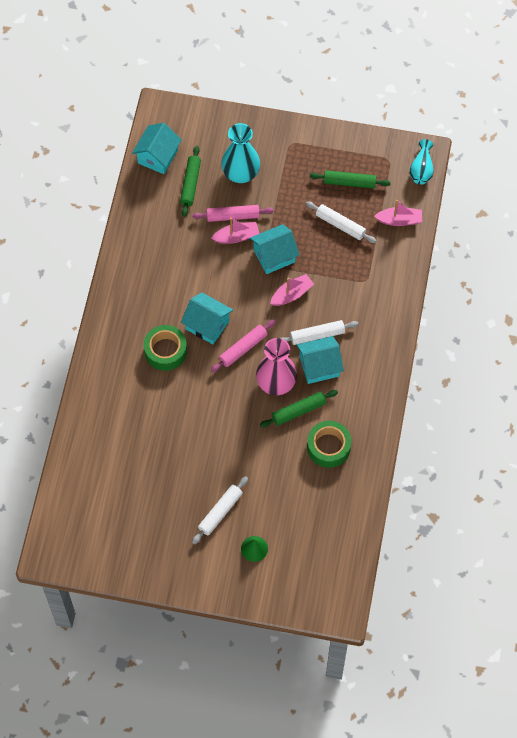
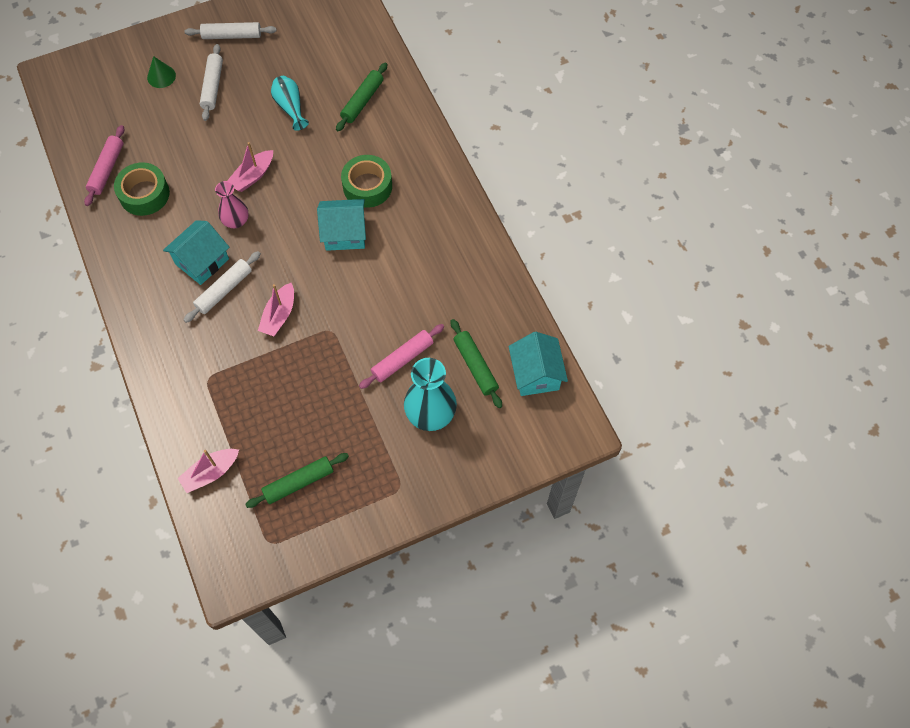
camera: 145 degrees right, 0 degrees up
pink boat [211,218,260,244] -> pink boat moved to [227,142,273,192]
pink rolling pin [211,320,276,373] -> pink rolling pin moved to [84,125,124,206]
turquoise house [250,224,299,274] -> none
pink vase [256,338,297,395] -> pink vase [215,181,249,228], size x0.62
green rolling pin [260,390,338,427] -> green rolling pin moved to [336,63,387,131]
white rolling pin [306,201,376,243] -> white rolling pin moved to [184,22,277,39]
turquoise vase [410,139,434,185] -> turquoise vase moved to [271,76,309,131]

